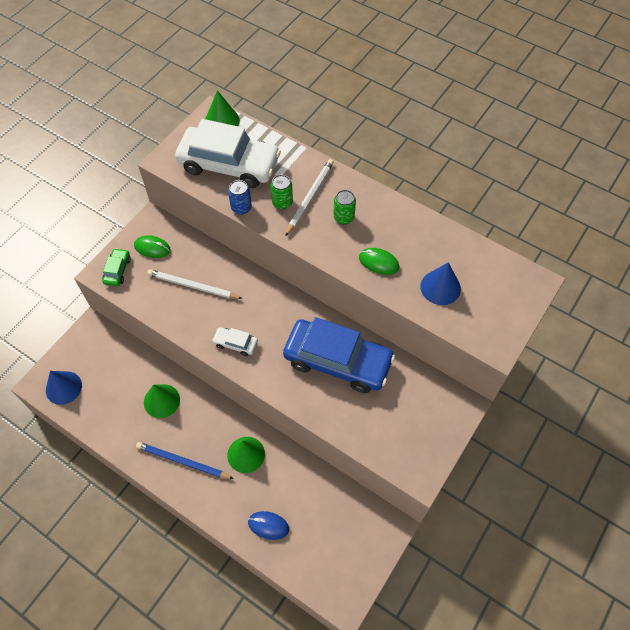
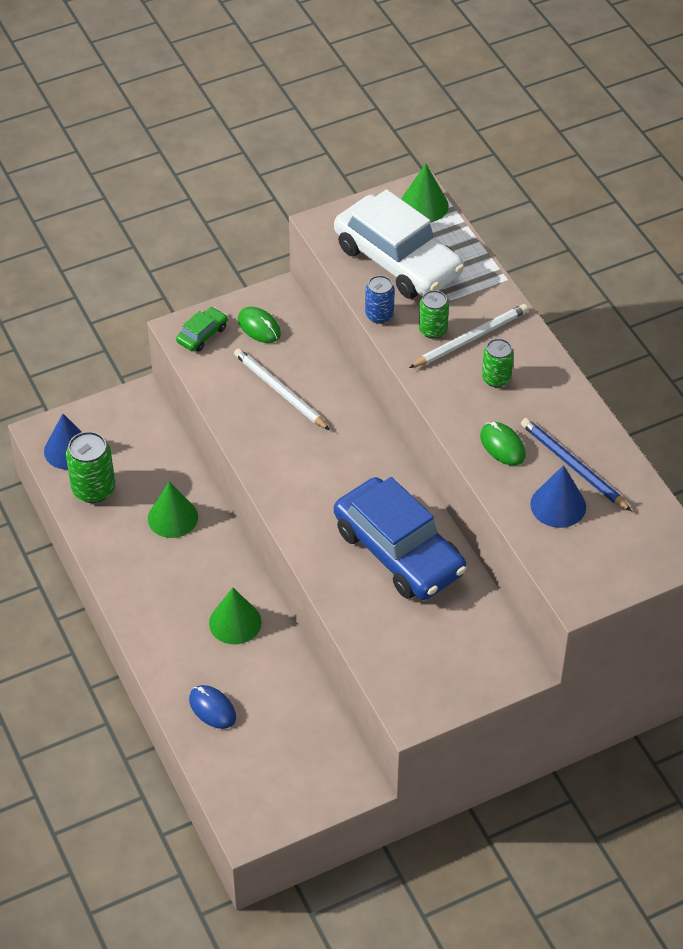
camera: 30 degrees right, 10 degrees down
blue pencil [136,442,234,479] -> blue pencil moved to [521,418,631,511]
white car [212,327,258,356] -> none
none -> green can [66,431,115,503]

